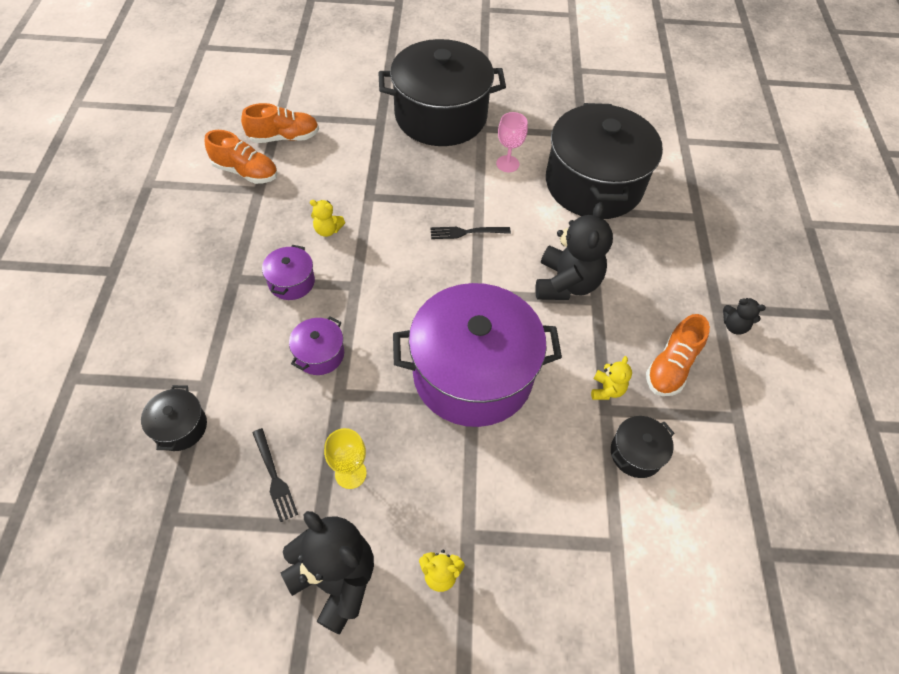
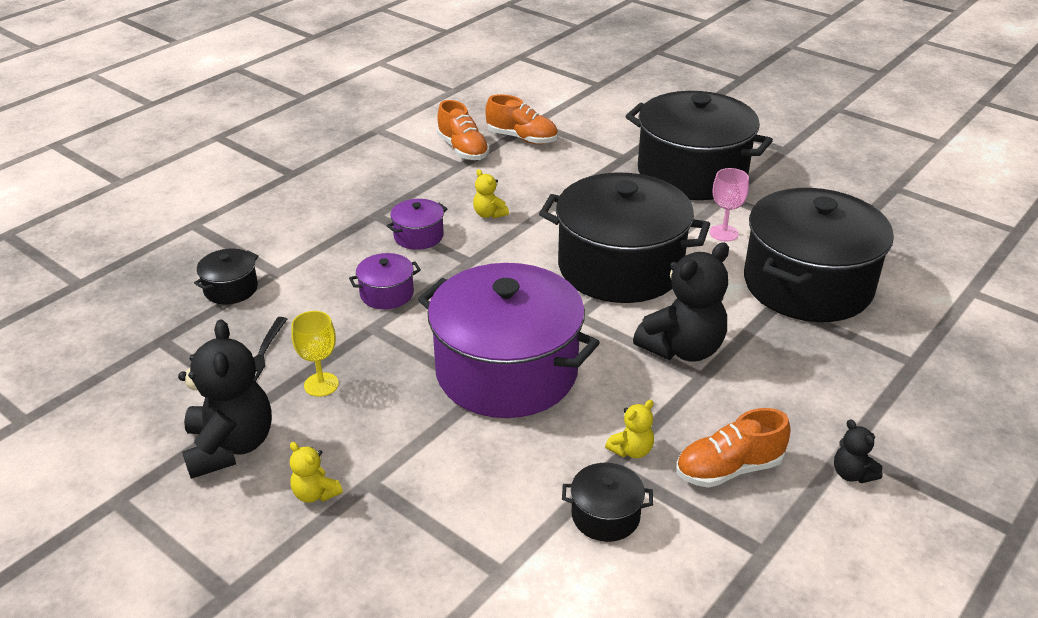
camera: 40 degrees right, 20 degrees down
black fork [430,227,511,239] -> black pot [539,173,710,303]

